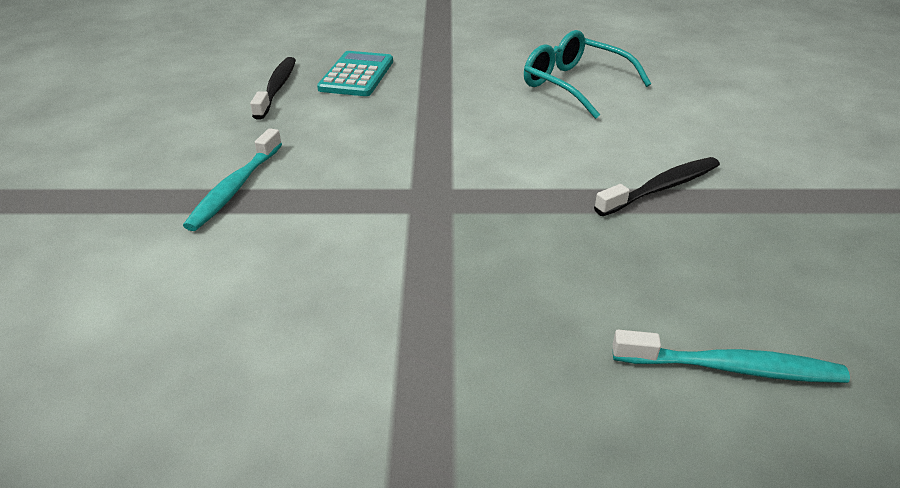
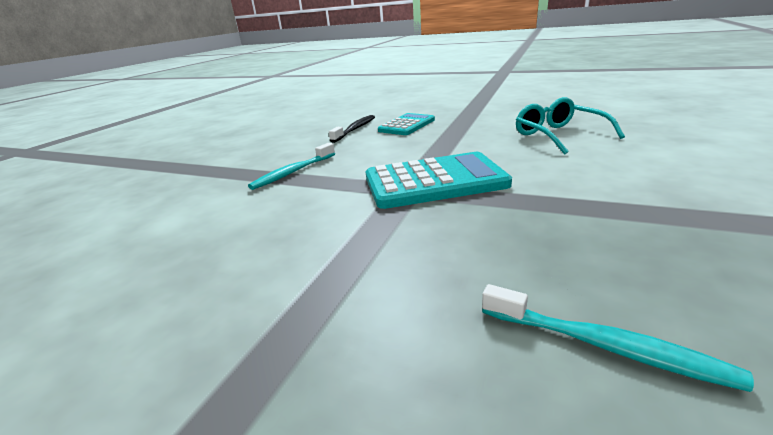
camera: 25 degrees right, 10 degrees down
black toothbrush [594,157,720,216] -> none
none -> turquoise calculator [366,152,512,209]

